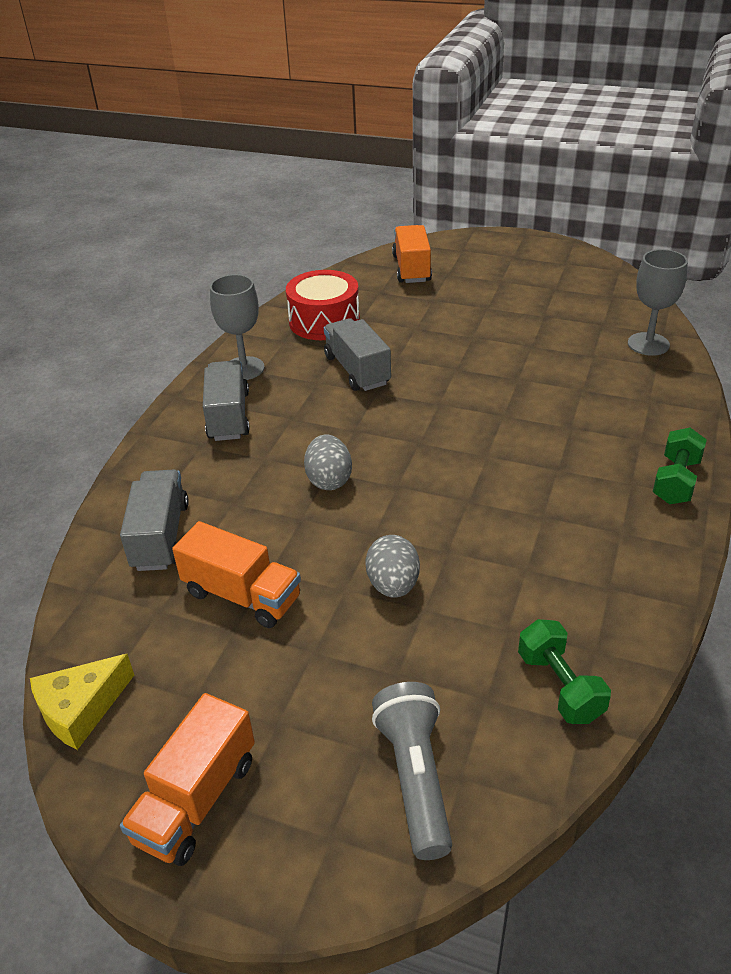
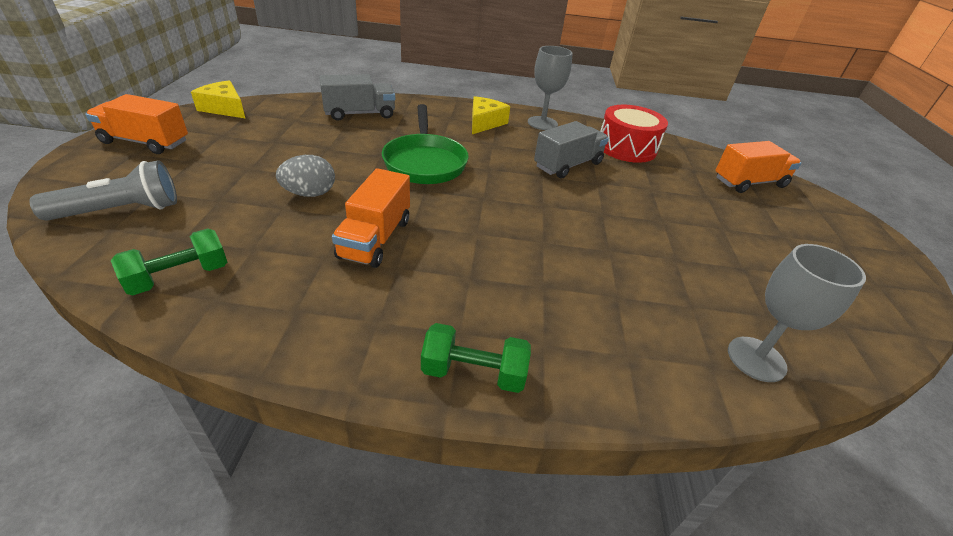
camera: 70 degrees right, 0 degrees up
orange truck [172,521,301,628] -> orange truck moved to [332,168,410,268]
grey truck [203,360,250,441] -> yellow cheese [472,96,510,134]
grey egg [304,435,352,490] -> green pan [382,104,469,184]

